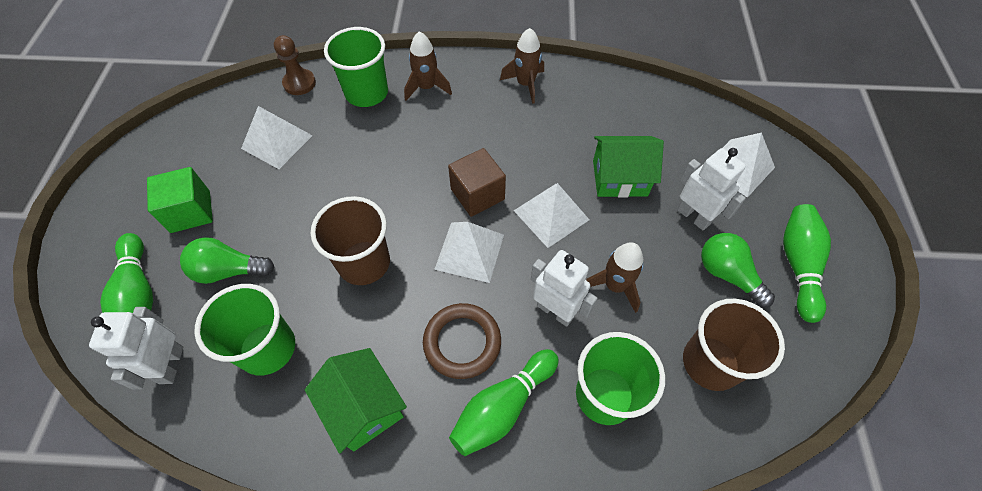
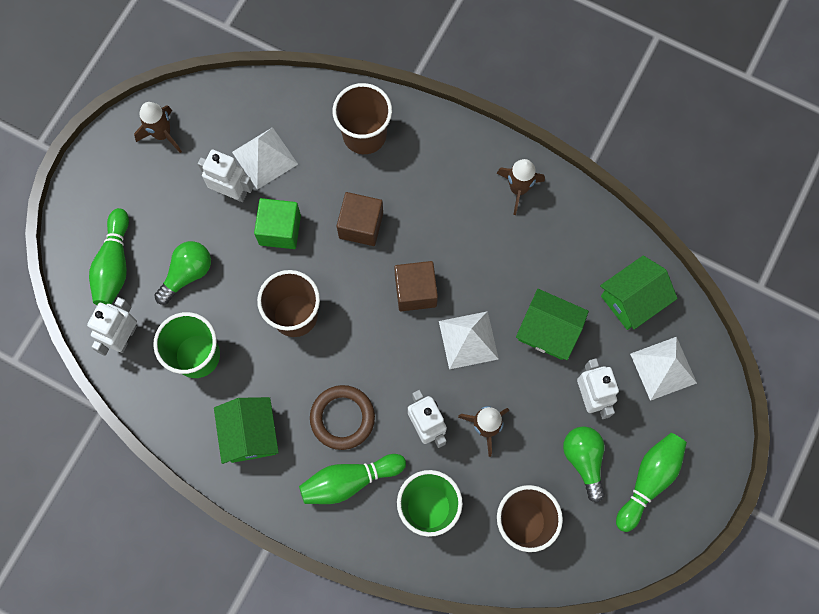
camera: 25 degrees right, 15 degrees up
green cube [147,167,213,233] -> green cube moved to [254,198,301,249]
green light bulb [180,237,275,284] -> green light bulb turned 105 degrees clockwise [154,241,211,305]
brown pawn [274,35,316,95] -> none
green cup [324,27,388,107] -> brown cup [333,83,392,154]
brown rocket [404,32,452,101] -> brown rocket moved to [134,102,182,153]
white pyramid [434,222,504,283] -> none
none -> white robot [198,150,254,202]
none -> brown cube [337,192,383,246]
none -> green house [600,255,678,330]

